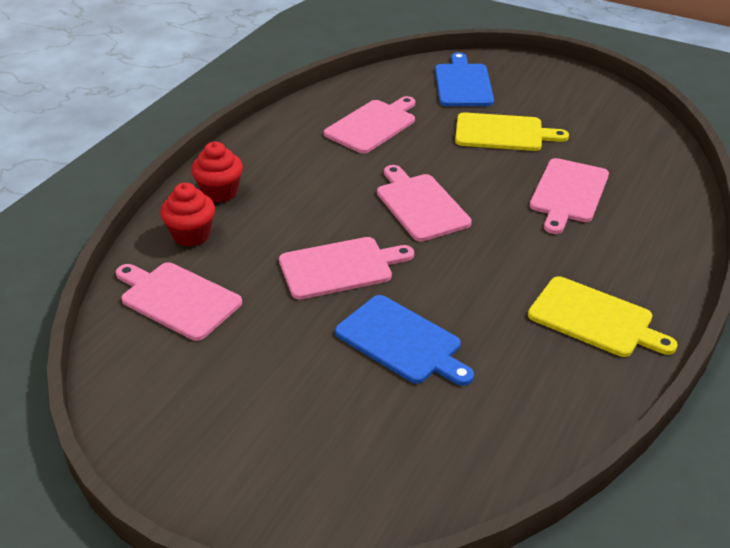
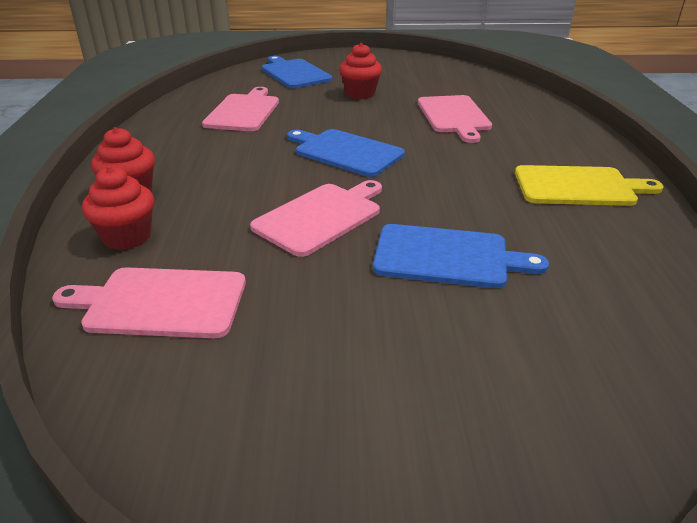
camera: 30 degrees left, 5 degrees down
pink cutting board [377,165,472,242] -> blue cutting board [287,129,405,177]
yellow cutting board [455,112,569,151] -> red cupcake [339,43,382,99]

